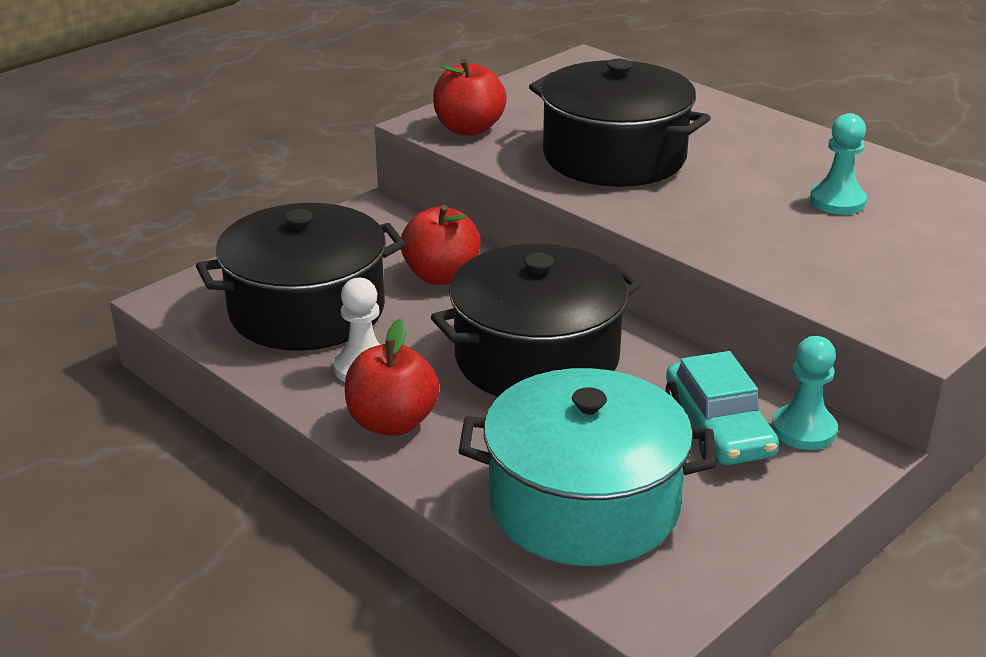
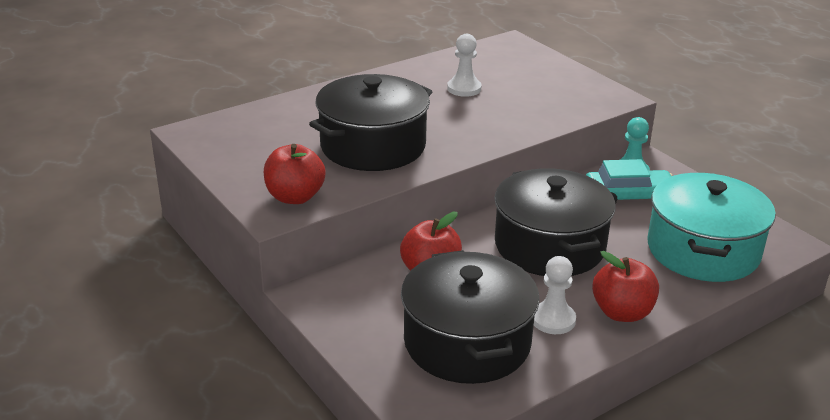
camera: 80 degrees left, 0 degrees up
turquoise pawn [810,113,867,215] -> white pawn [447,34,481,97]

